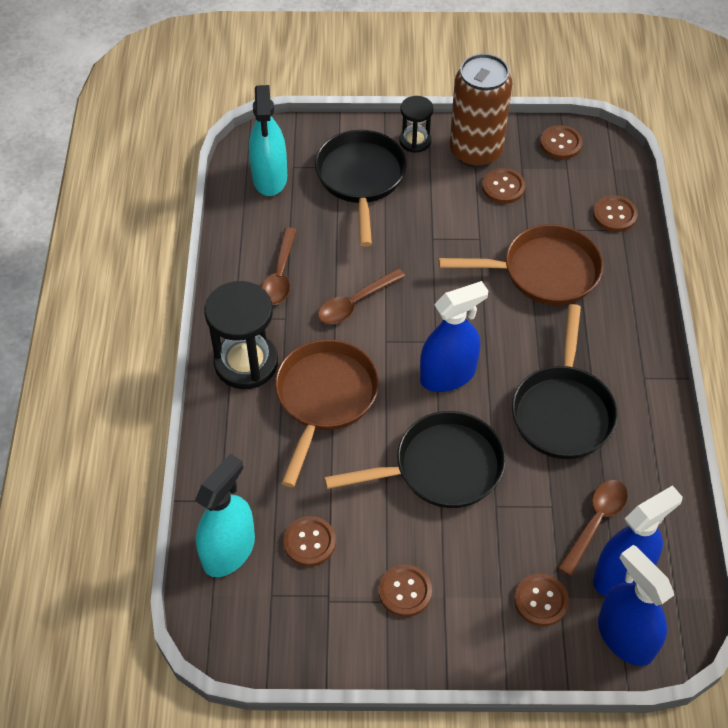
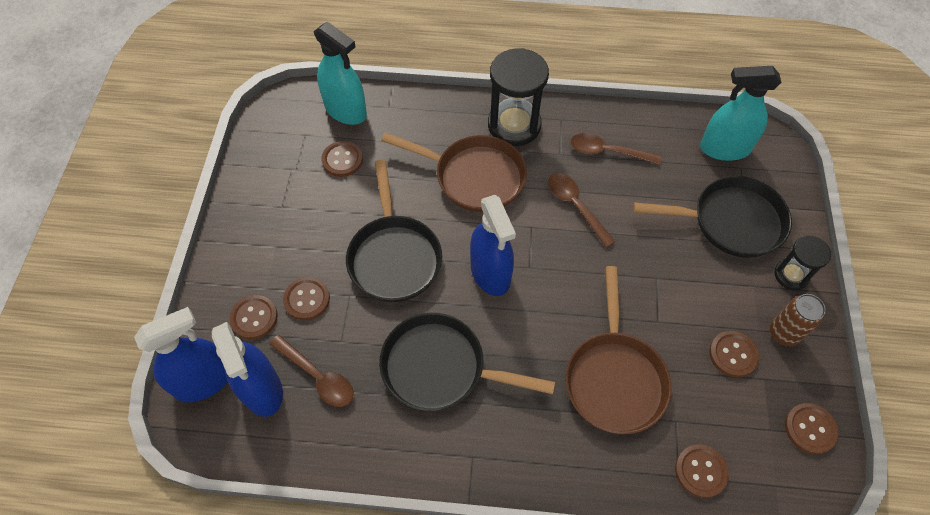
camera: 95 degrees right, 5 degrees up
brown button [379,564,432,617] -> brown button moved to [283,277,330,320]
brown can [450,54,512,168] -> brown can [770,294,826,346], size x0.53

